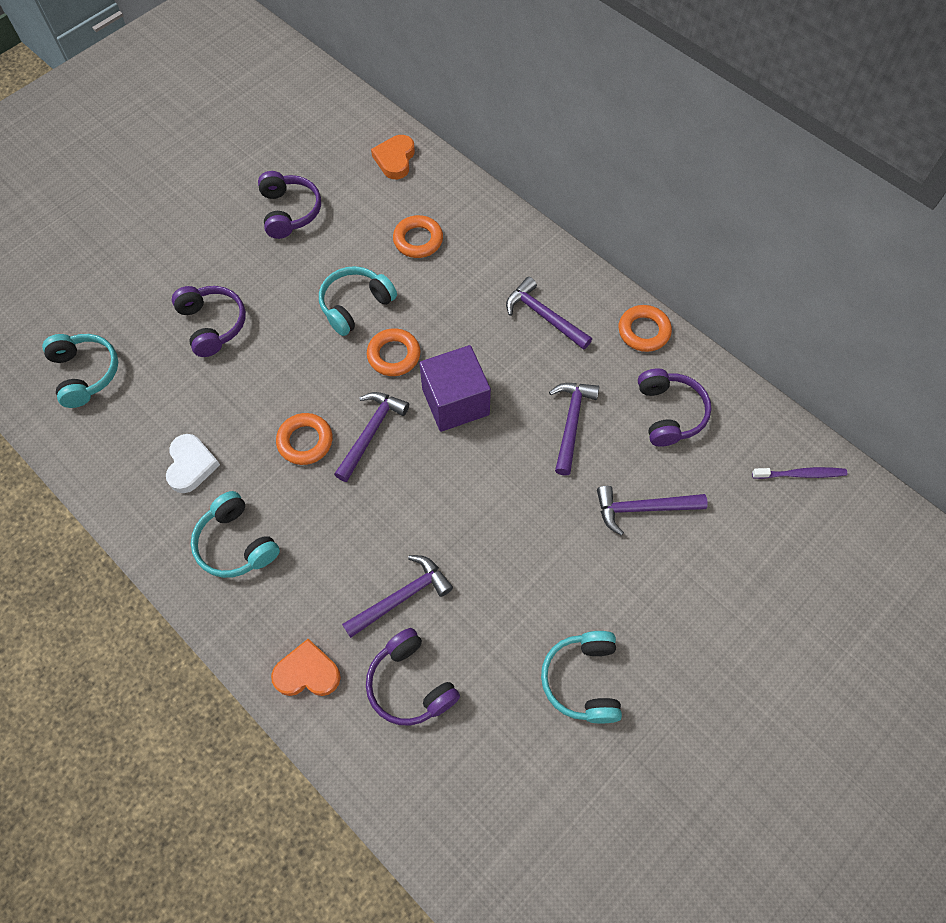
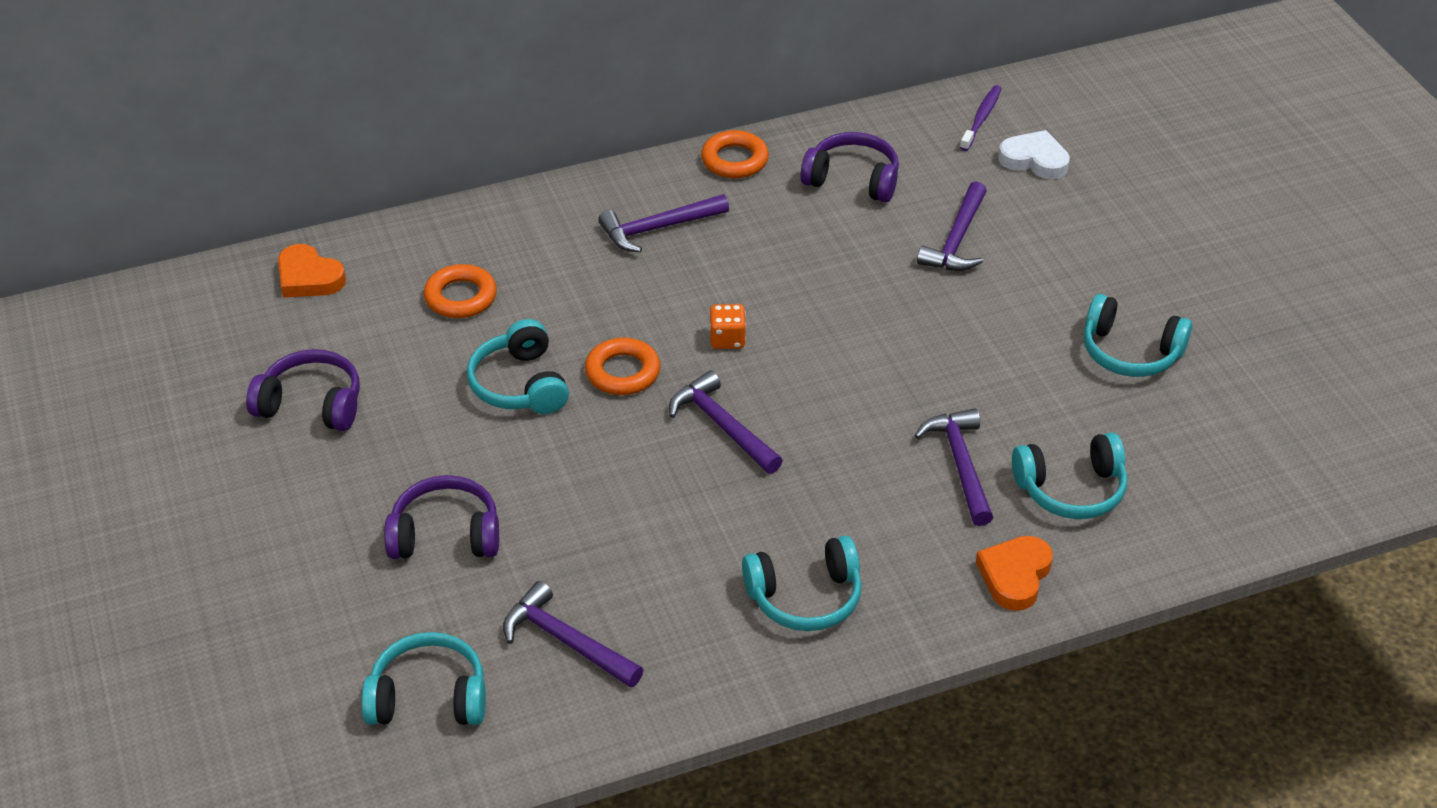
camera: 65 degrees left, 20 degrees down
white heart [166,434,220,493] -> white heart moved to [998,130,1070,179]
orange ring [276,413,333,465] -> none
purple headphones [366,628,460,726] -> turquoise headphones [1012,432,1128,519]
purple cube [419,345,491,432] -> orange dice [709,304,746,349]
purple hammer [549,383,599,476] -> purple hammer moved to [503,581,643,688]

